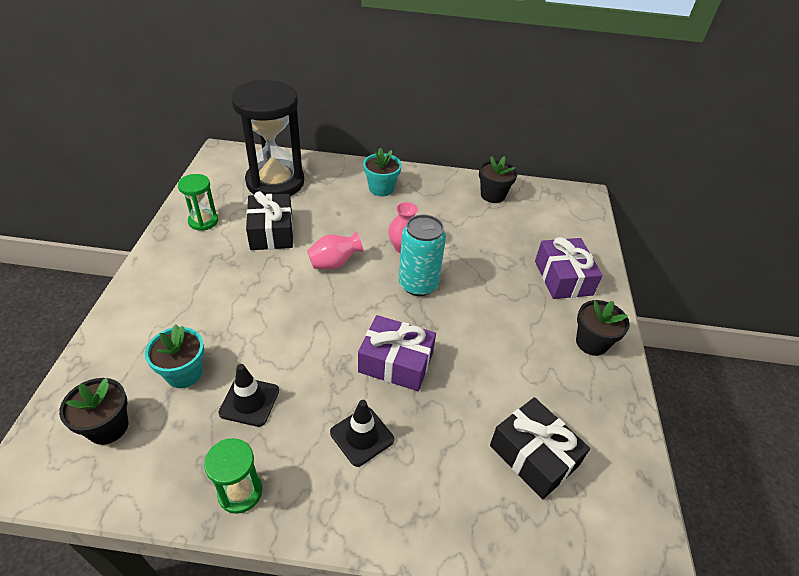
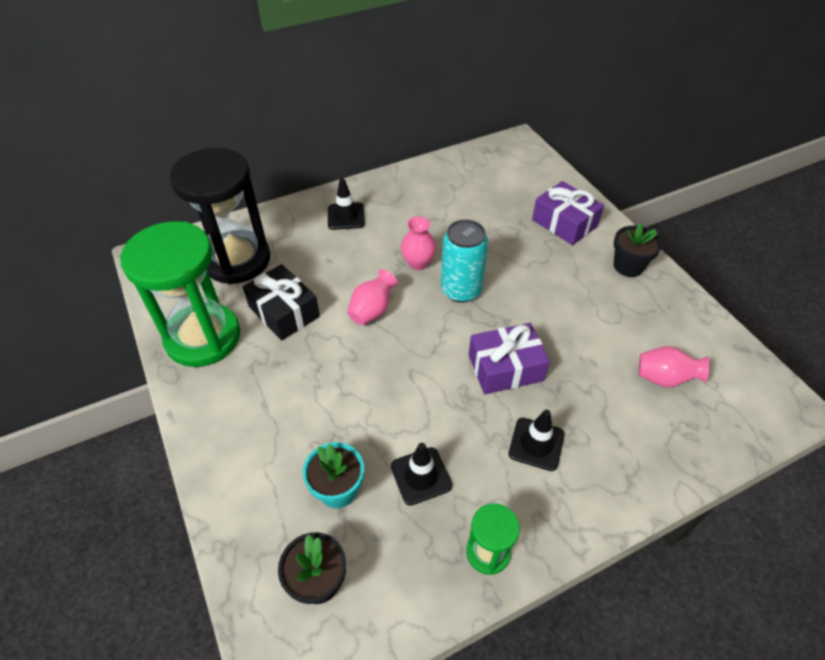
camera: 30 degrees left, 5 degrees up
green hourglass [178,174,218,231] -> green hourglass [120,221,240,367], size x2.16
turquoise flower pot [363,148,402,196] -> black traffic cone [328,178,365,230]
black flower pot [479,156,517,203] -> none
black gift [490,397,590,499] -> pink vase [639,346,709,387]

